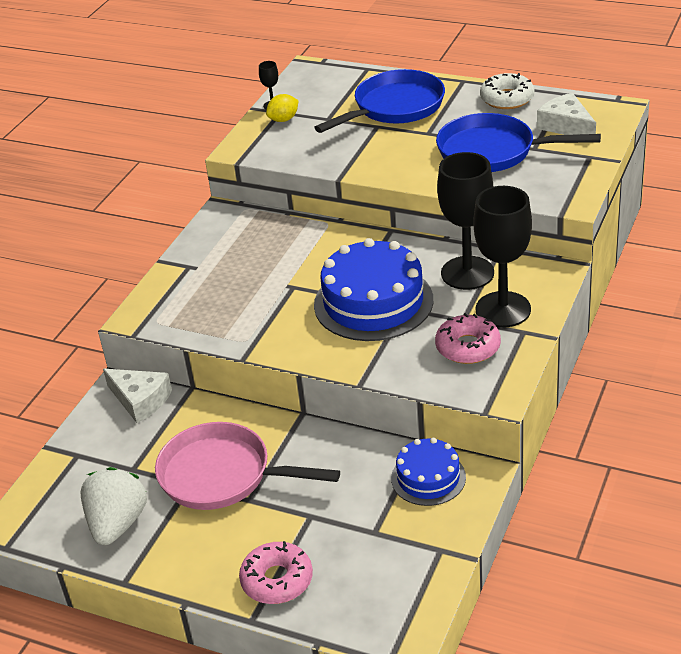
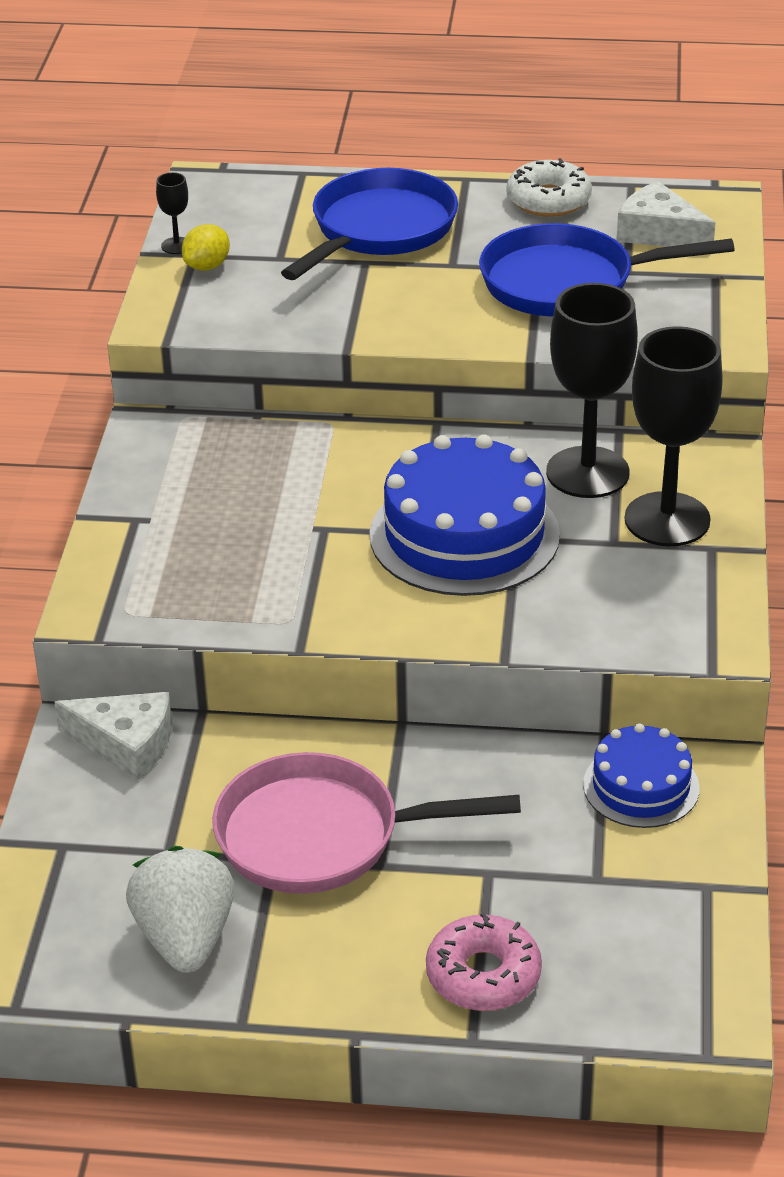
camera: 20 degrees left, 0 degrees up
pink donut [435,313,501,364] -> none

